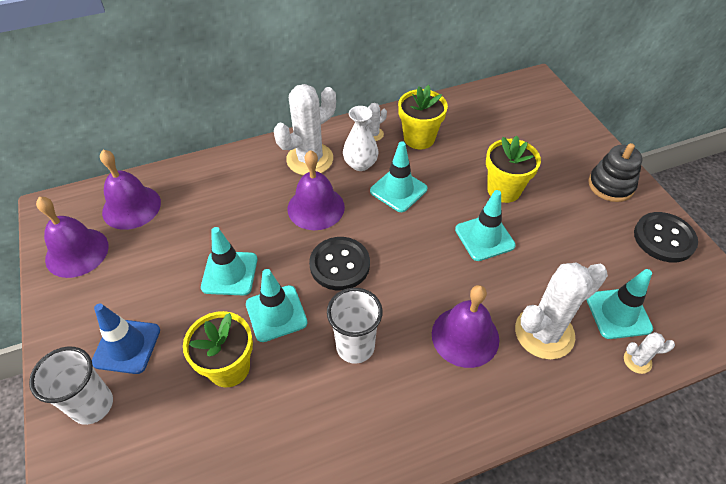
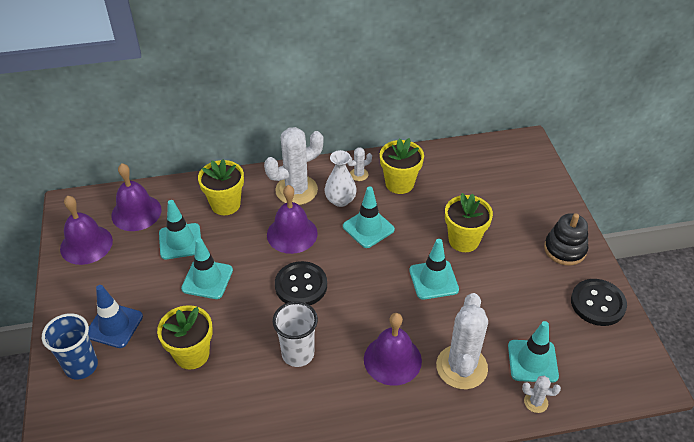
camera: 10 degrees right, 5 degrees down
white cup [29,347,113,425] -> blue cup [42,313,98,380]
turquoise traffic cone [246,269,308,342] -> turquoise traffic cone moved to [159,200,201,260]
white cactus [515,262,608,359] -> white cactus turned 60 degrees counterclockwise [436,293,488,389]
none -> yellow flower pot [198,159,244,215]

